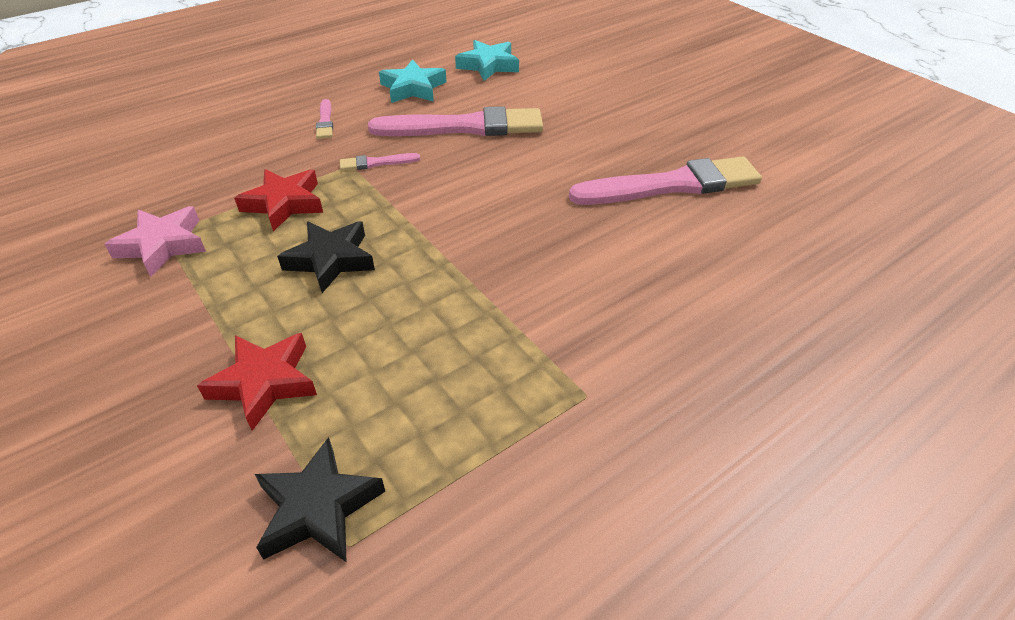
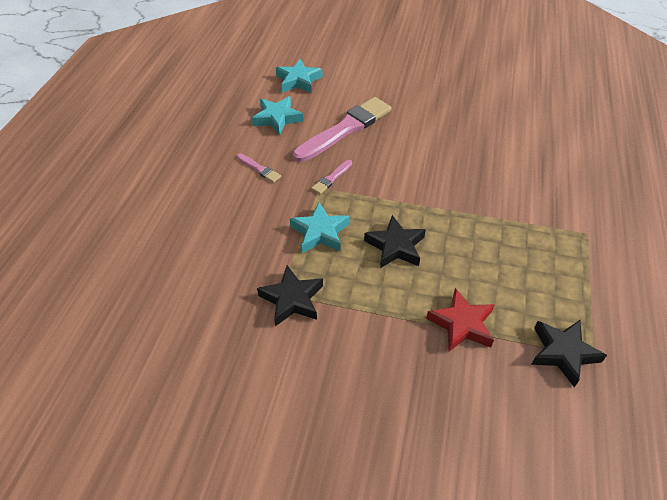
camera: 40 degrees left, 5 degrees up
pink star [104,206,206,277] -> black star [257,265,323,326]
red star [234,169,323,231] -> turquoise star [290,202,350,253]
pink brush [569,157,762,205] -> none

